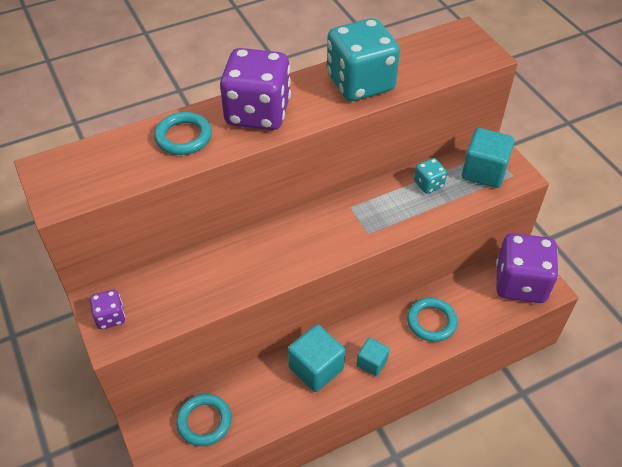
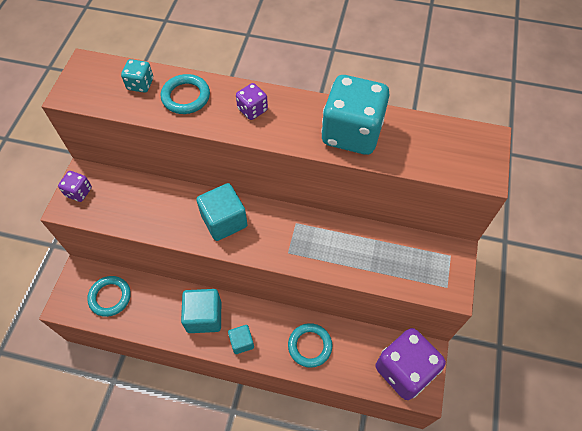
camera: 40 degrees right, 10 degrees up
purple dice [220,48,291,130] -> purple dice [236,83,268,120], size x0.46
turquoise dice [414,158,447,194] -> turquoise dice moved to [121,59,153,93]
turquoise cube [462,128,515,188] -> turquoise cube moved to [196,183,248,241]

